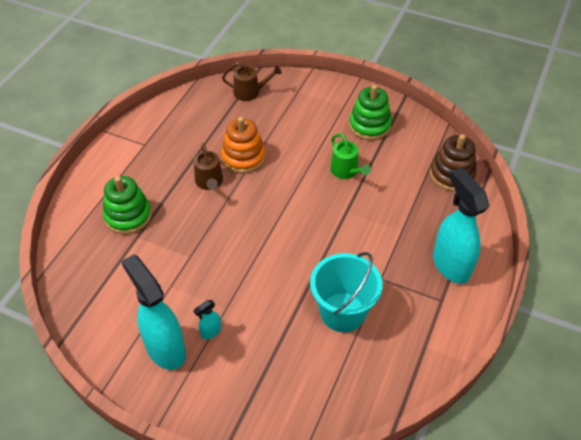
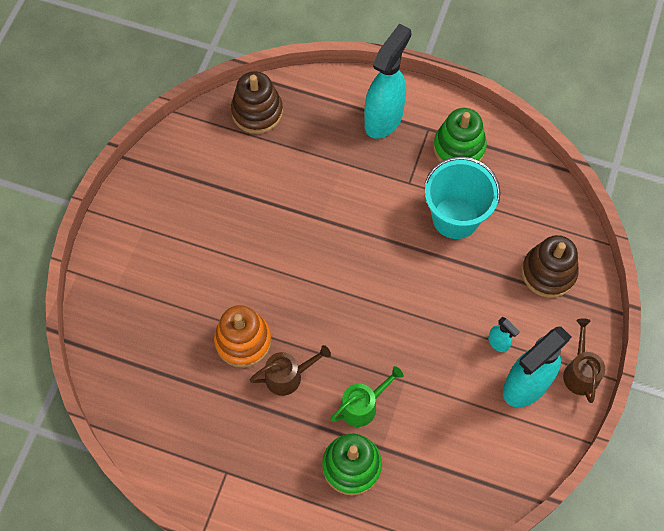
camera: 95 degrees left, 15 degrees up
brown watering can [222,62,281,101] -> brown watering can moved to [563,318,605,403]
green watering can [330,133,371,179] -> green watering can moved to [330,366,404,427]
green stacking toy [349,85,392,140] -> green stacking toy moved to [433,108,487,162]
turquoise spray bottle [433,168,489,284] -> turquoise spray bottle turned 150 degrees clockwise [364,24,412,139]
none -> brown stacking toy [522,235,579,298]

